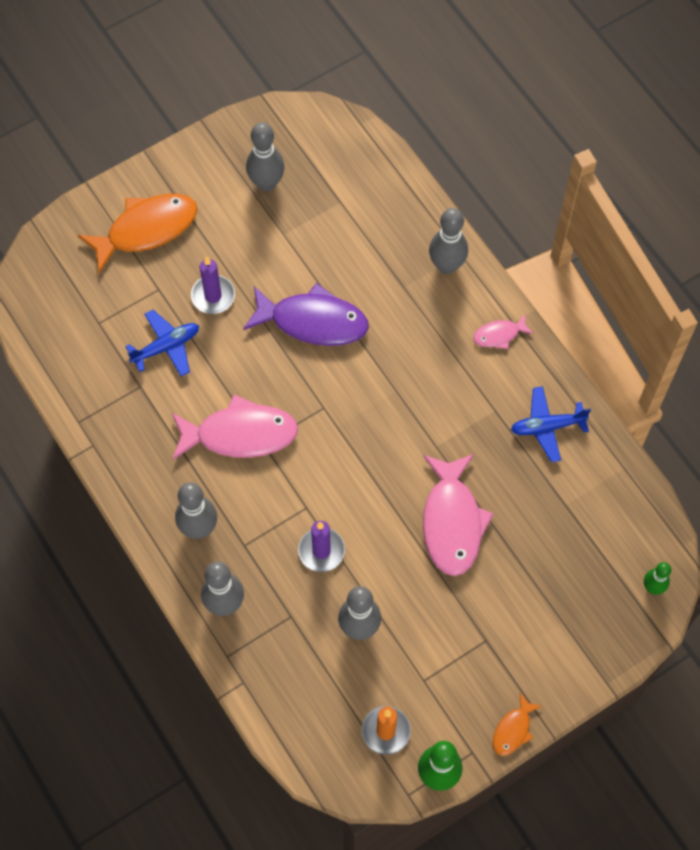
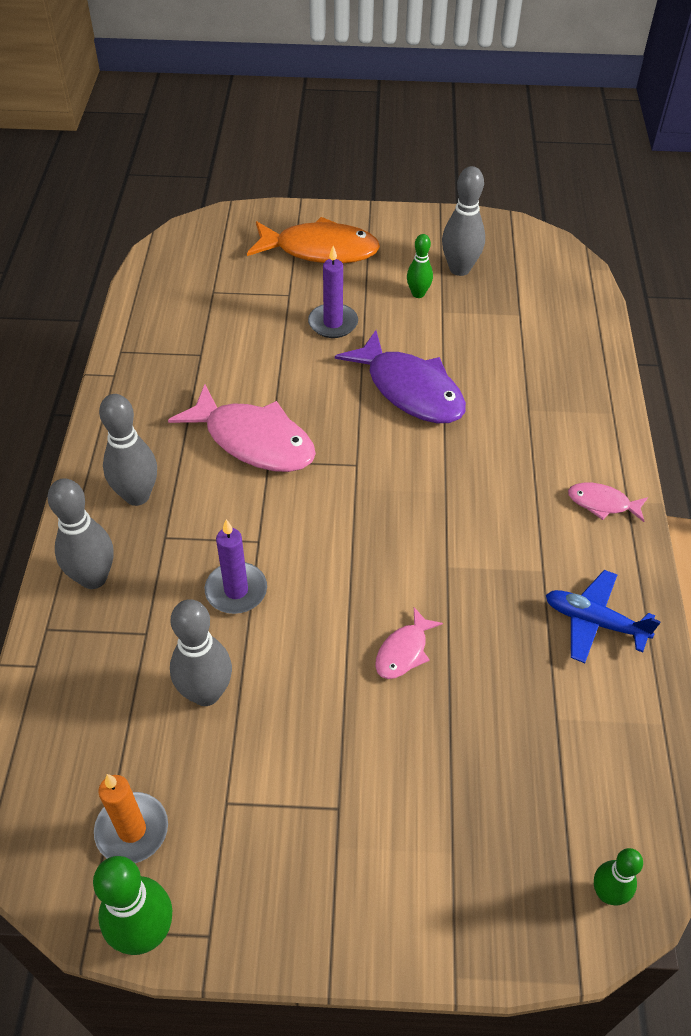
camera: 35 degrees right, 15 degrees down
blue plane [125,310,199,377] -> none
pink fish [423,454,494,576] -> pink fish [375,607,443,679], size x0.49
grey bowling pin [429,208,468,274] -> none
orange fish [493,693,542,756] -> none
none -> green bowling pin [407,234,433,298]

